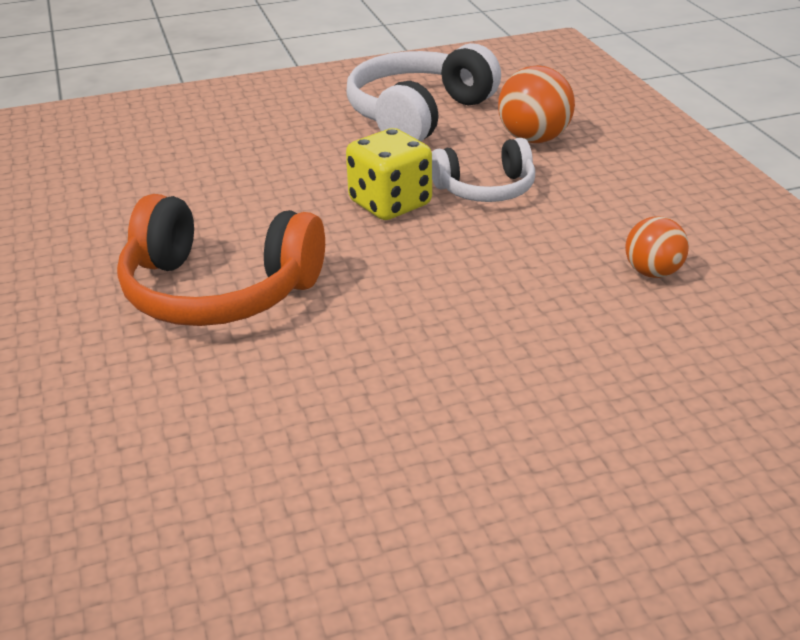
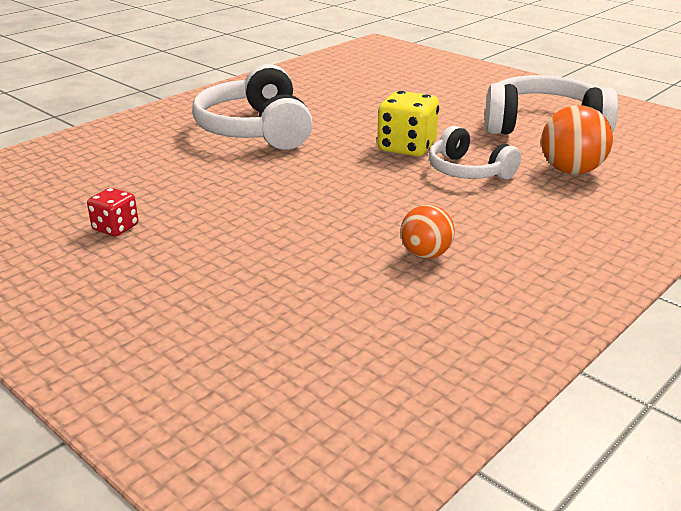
camera: 60 degrees right, 5 degrees down
orange headphones [117,194,325,326] -> white headphones [192,64,313,150]
none -> red dice [87,188,138,236]

